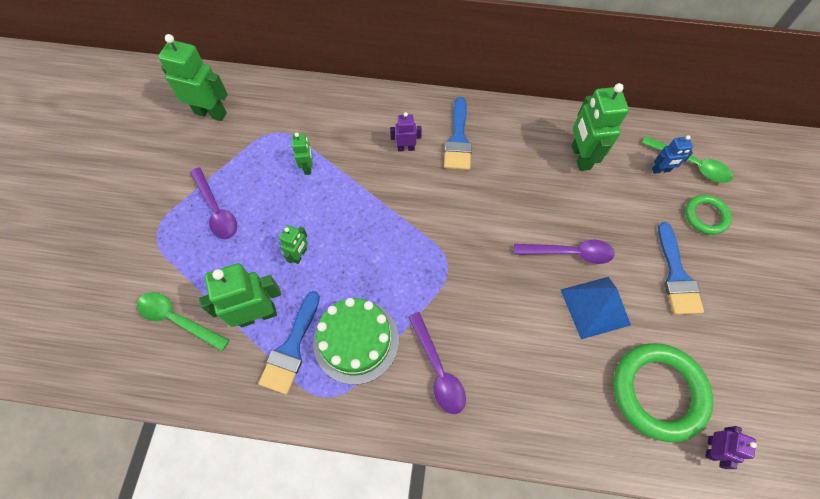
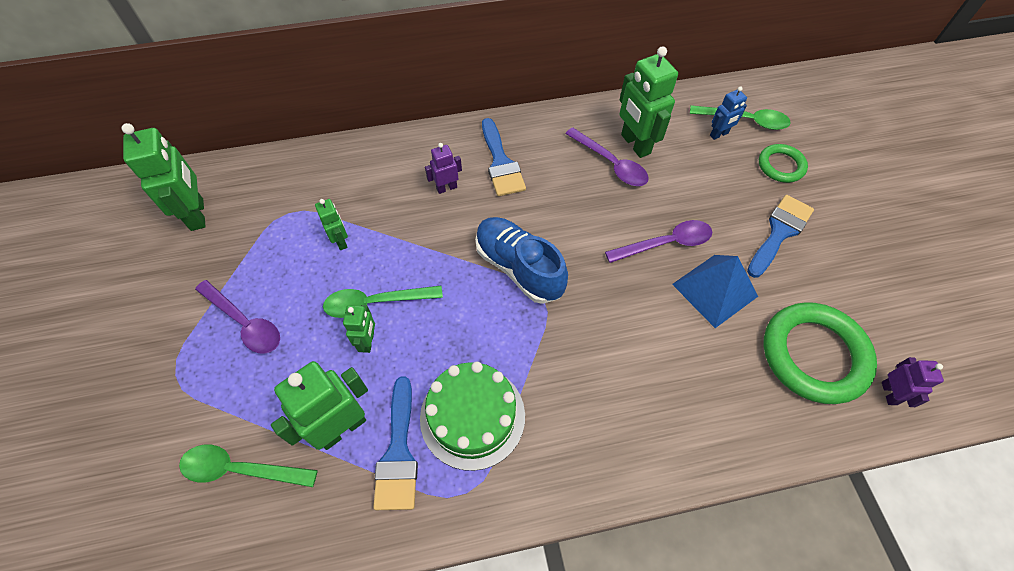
camera: 20 degrees left, 5 degrees down
green robot [158,34,228,121] -> green robot turned 75 degrees clockwise [122,123,206,231]
purple spoon [408,312,466,414] -> purple spoon moved to [565,127,649,186]
blue brush [658,222,704,315] -> blue brush turned 120 degrees counterclockwise [747,195,814,278]
none -> green spoon [323,286,443,318]
none -> blue shoe [475,217,568,304]

